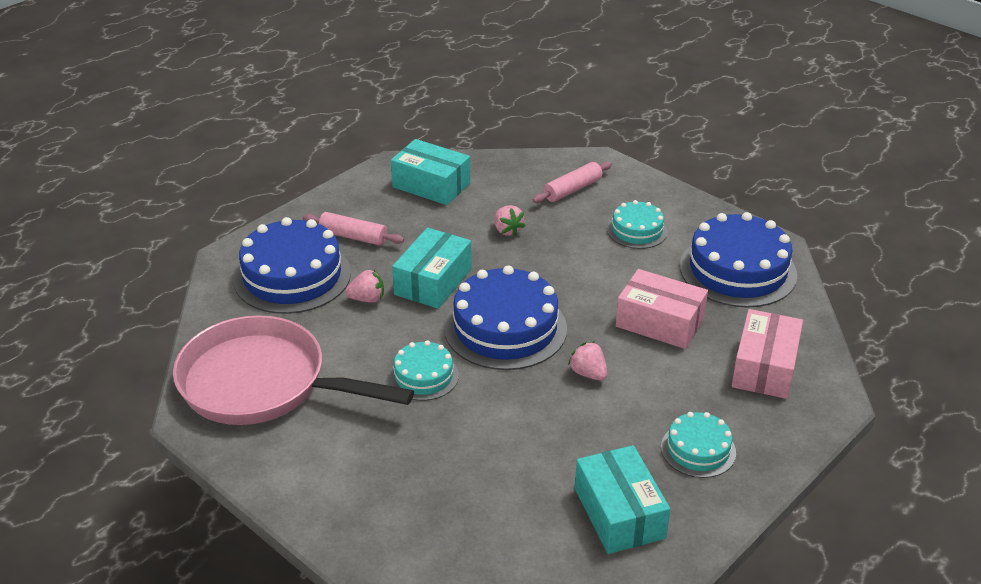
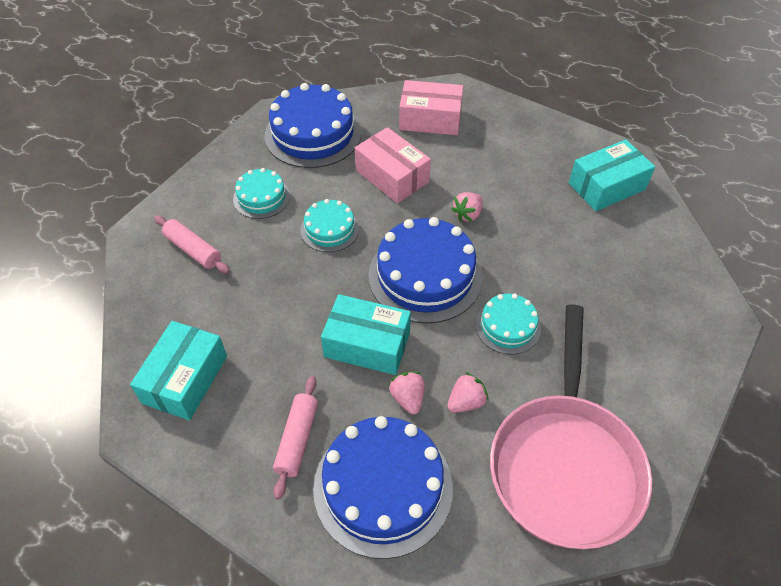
camera: 100 degrees left, 15 degrees up
pink strawberry [494,205,525,237] -> pink strawberry moved to [447,372,489,413]
pink box [616,269,708,349] -> pink box turned 60 degrees counterclockwise [355,127,431,203]
turquoise cake [661,412,736,478] -> turquoise cake moved to [301,199,359,252]

